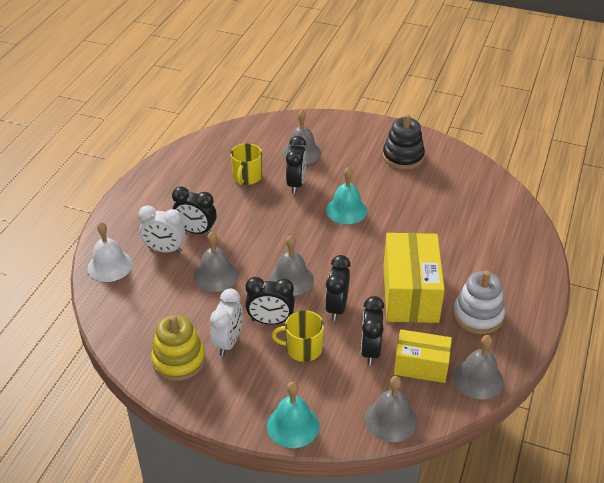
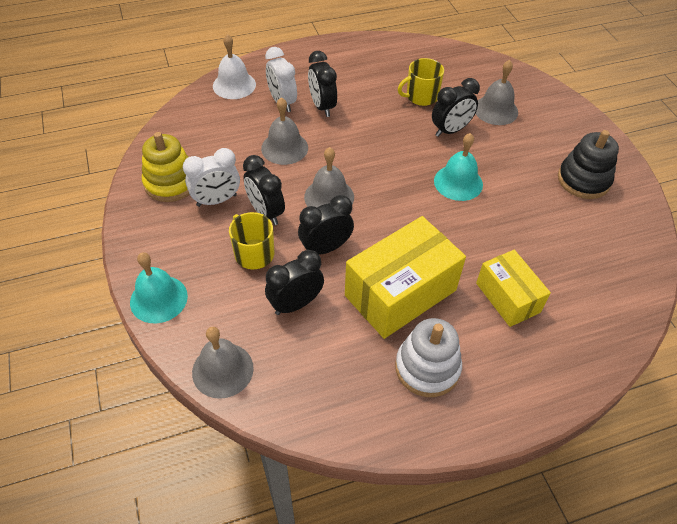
camera: 50 degrees right, 10 degrees up
yellow box [394,329,452,383] -> yellow box moved to [476,250,551,327]
grey bell [453,335,504,400] -> none

